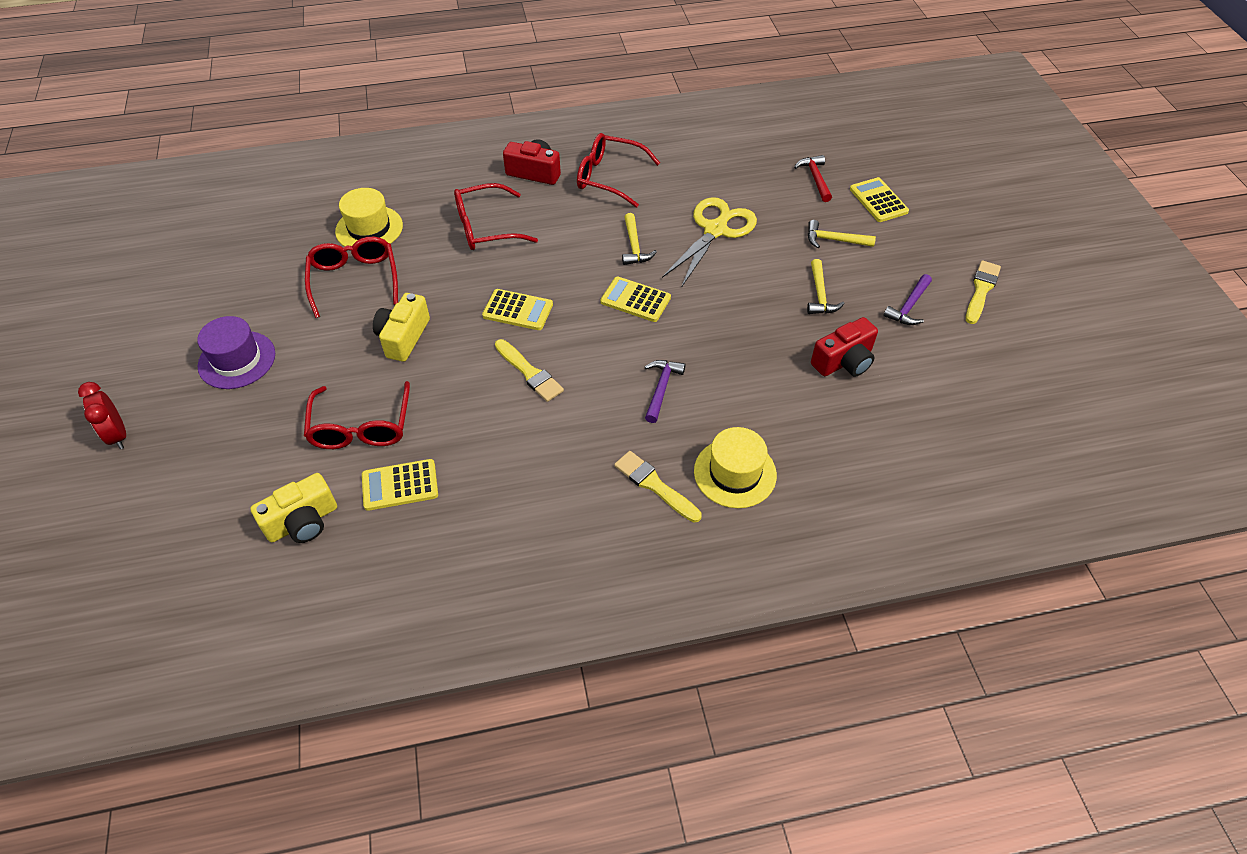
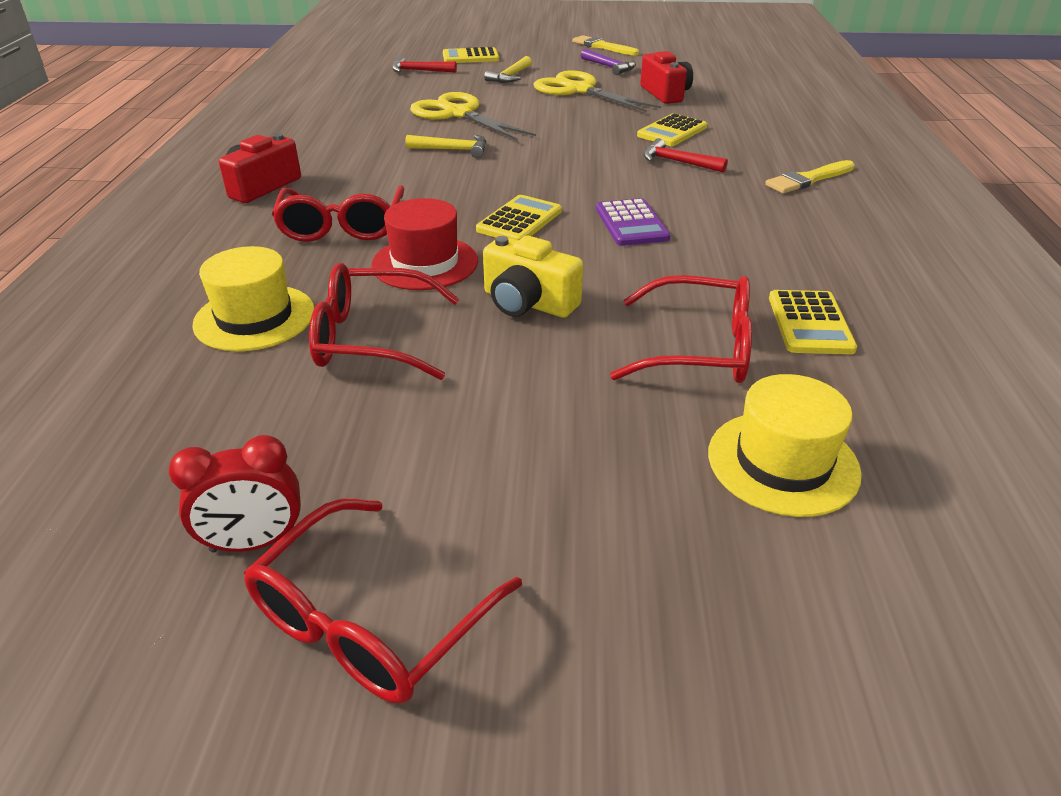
camera: 75 degrees left, 15 degrees down
red clock [78,382,126,449] -> red clock moved to [168,435,301,553]
purple hat [197,316,275,389] -> none
yellow camera [251,473,337,543] -> none
yellow brush [495,339,564,402] -> purple calculator [596,198,670,246]
red glasses [577,133,660,208] -> red glasses moved to [244,498,522,704]
yellow calculator [600,277,671,322] -> yellow calculator moved to [637,113,707,146]
purple hammer [645,360,686,423] -> red hammer [644,138,728,173]
yellow hat [694,427,777,508] -> yellow hat moved to [708,374,862,517]
yellow hammer [807,259,844,314] -> yellow scissors [534,71,661,112]
none -> red hat [371,198,478,290]

